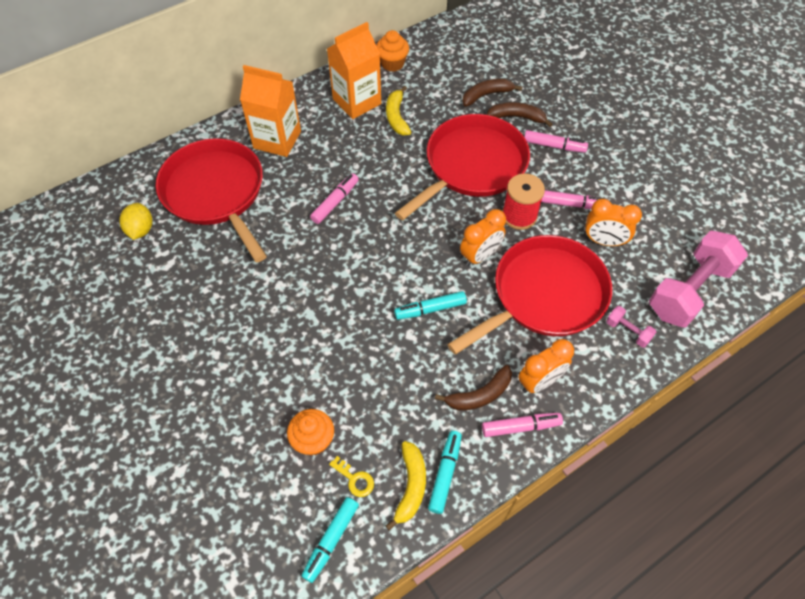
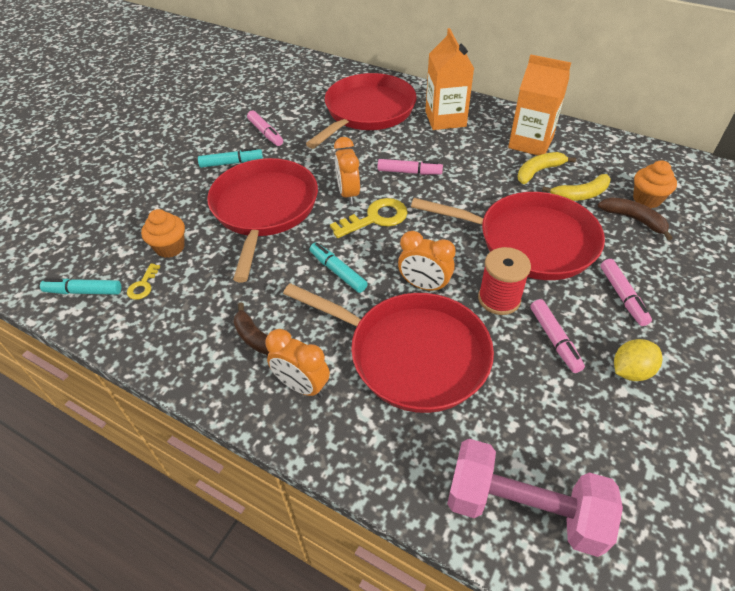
camera: 65 degrees right, 10 degrees down
yellow lemon [119,203,152,240] -> yellow lemon moved to [614,339,663,381]
orange cupcake [376,30,409,72] -> orange cupcake moved to [633,160,677,208]
yellow banana [386,441,426,531] -> yellow banana moved to [542,174,611,201]
turquoise marker [428,431,462,514] -> turquoise marker moved to [198,148,263,168]
pink marker [482,413,563,437] -> pink marker moved to [247,110,283,146]
brown banana [486,102,553,127] -> none
orange clock [585,199,642,246] -> orange clock moved to [334,137,360,205]
pink dumbbell [606,306,656,348] -> none
none -> red pan [207,158,318,282]
none -> yellow key [330,198,408,238]

